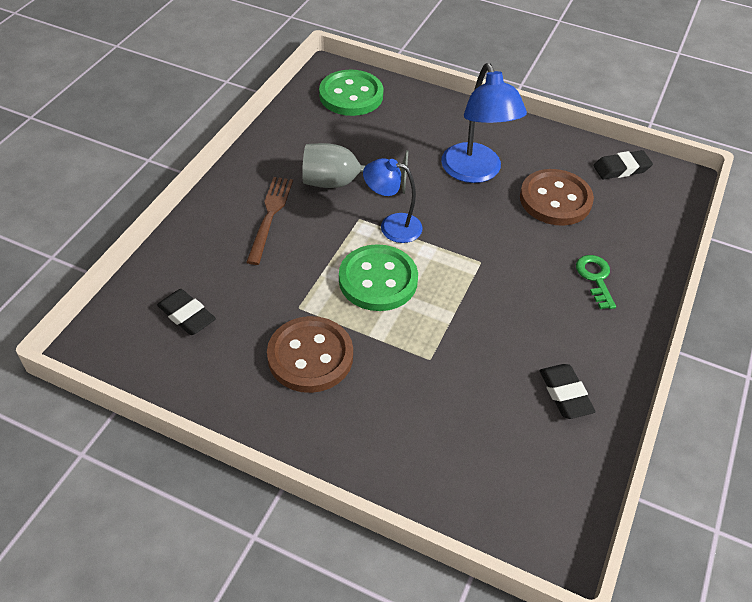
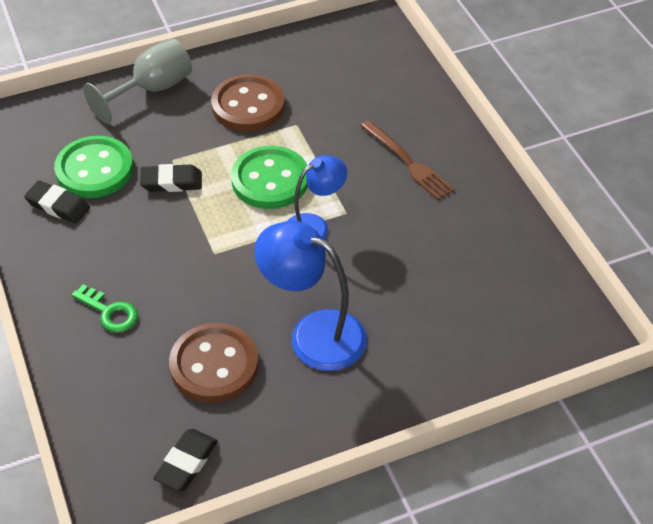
camera: 135 degrees right, 0 degrees up
black eraser [157,289,216,335] -> black eraser moved to [140,164,202,192]
grey goblet [302,143,409,194] -> grey goblet moved to [83,38,192,124]
green button [319,70,384,116] -> green button moved to [54,136,133,198]

